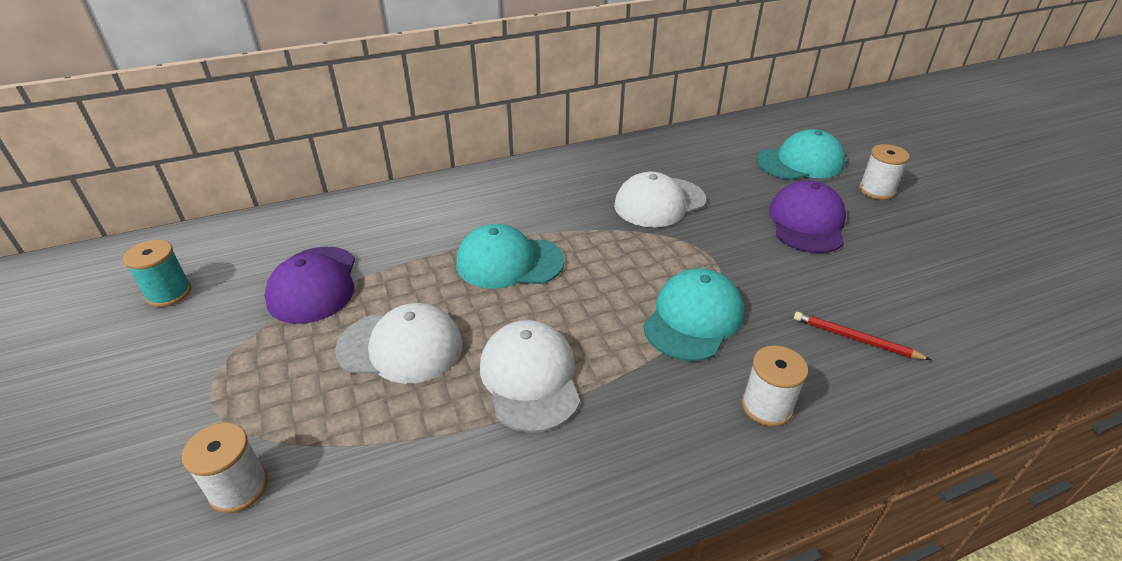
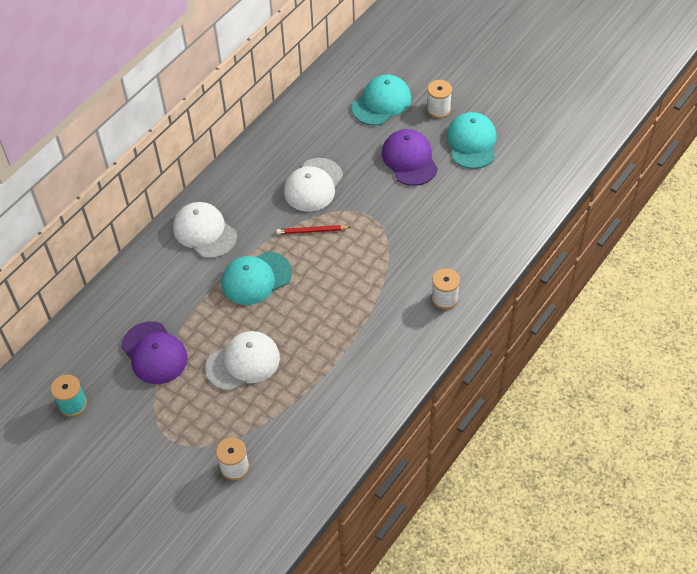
camera: 30 degrees left, 15 degrees up
white cap [480,320,580,433] -> white cap moved to [173,202,237,258]
turquoise cap [643,268,744,361] -> turquoise cap moved to [447,112,497,169]
red pencil [794,312,931,360] -> red pencil moved to [276,225,351,234]

